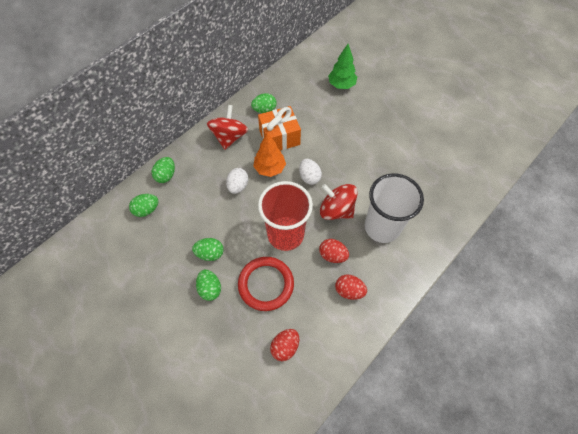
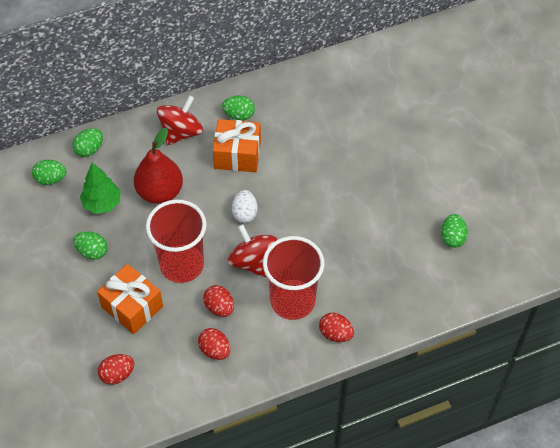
camera: 25 degrees right, 5 degrees down
green egg [196,270,221,301] -> green egg moved to [441,214,468,248]
white egg [226,168,248,194] -> red pear [134,128,183,204]
red ring [238,257,294,311] -> orange gift [97,264,163,334]
orange tree [253,133,286,177] -> none
green tree [328,44,357,89] -> green tree moved to [80,162,121,214]
white cup [365,173,424,243] -> red cup [263,236,324,320]
none -> red egg [319,313,354,342]

